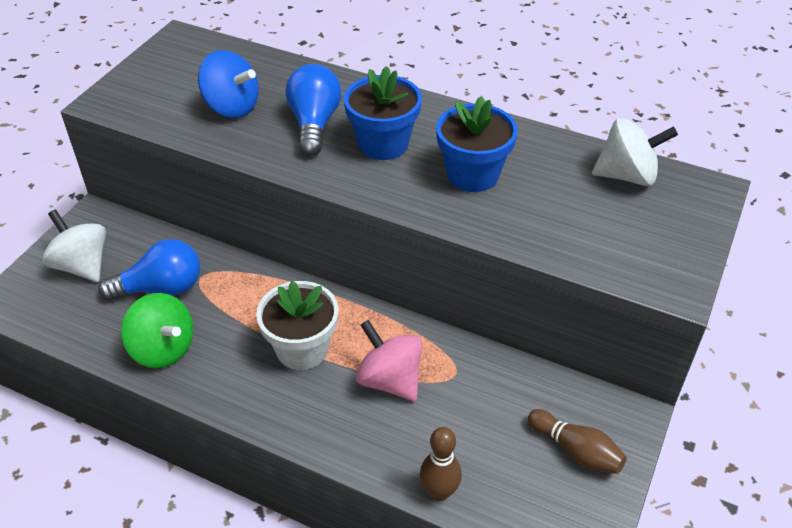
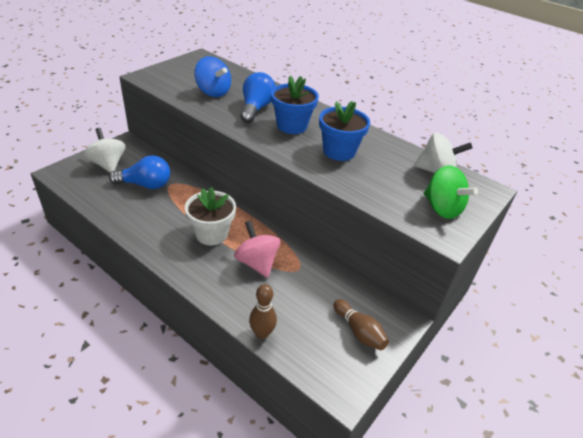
camera: 10 degrees right, 5 degrees down
green spinning top [121,293,193,368] -> green spinning top moved to [424,165,478,219]

